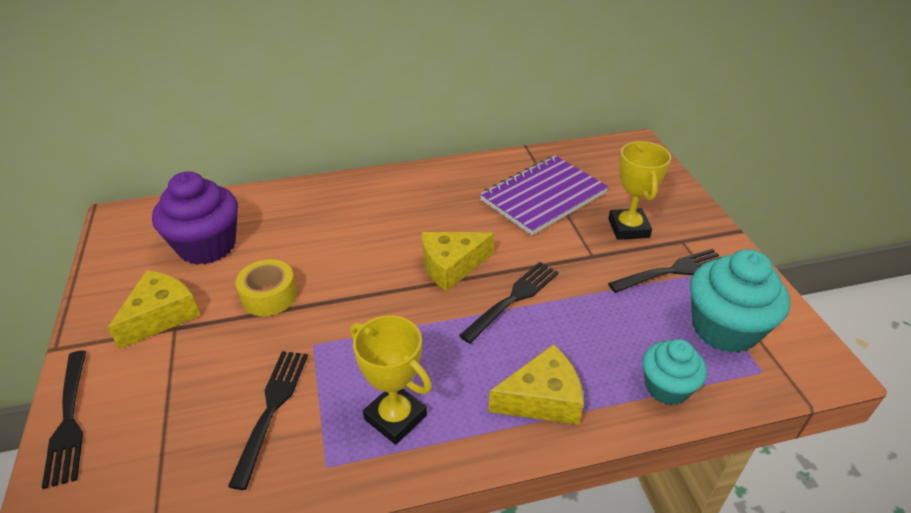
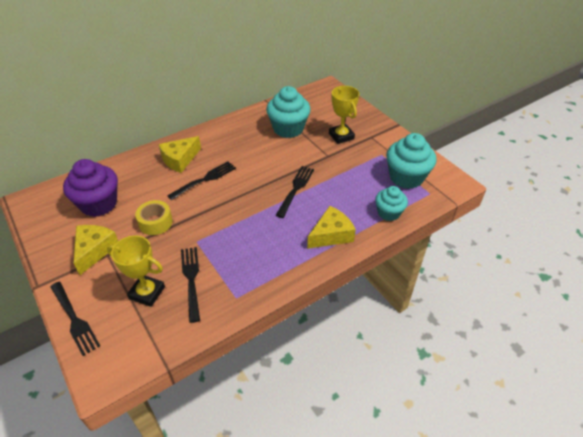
camera: 20 degrees left, 5 degrees up
yellow trophy [350,315,432,445] -> yellow trophy moved to [107,235,165,307]
yellow cheese [422,232,494,292] -> yellow cheese moved to [158,136,201,173]
purple notebook [480,155,608,235] -> turquoise cupcake [266,86,311,138]
black fork [608,249,721,293] -> black fork moved to [167,161,236,200]

